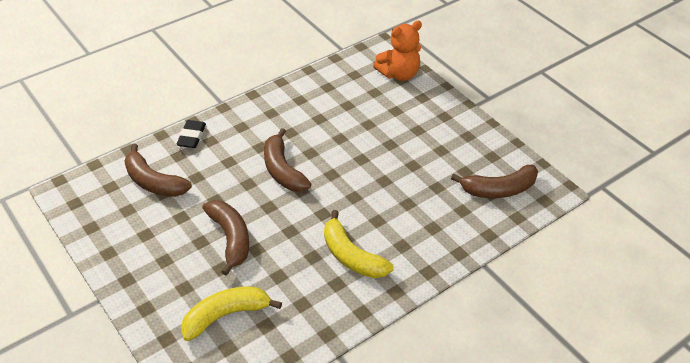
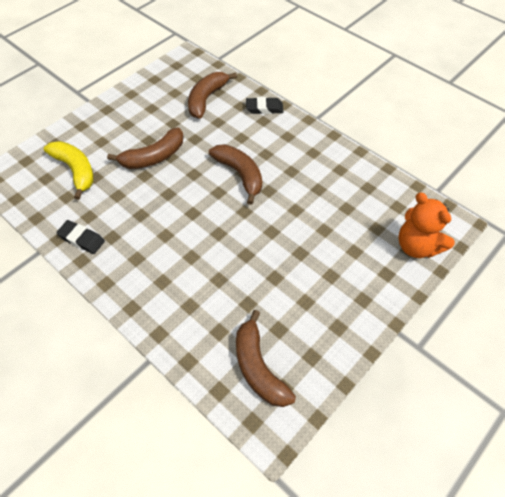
camera: 80 degrees right, 10 degrees up
brown banana [264,128,311,192] -> brown banana turned 90 degrees clockwise [209,144,262,205]
yellow banana [324,210,394,278] -> none
none -> black eraser [56,220,105,254]

